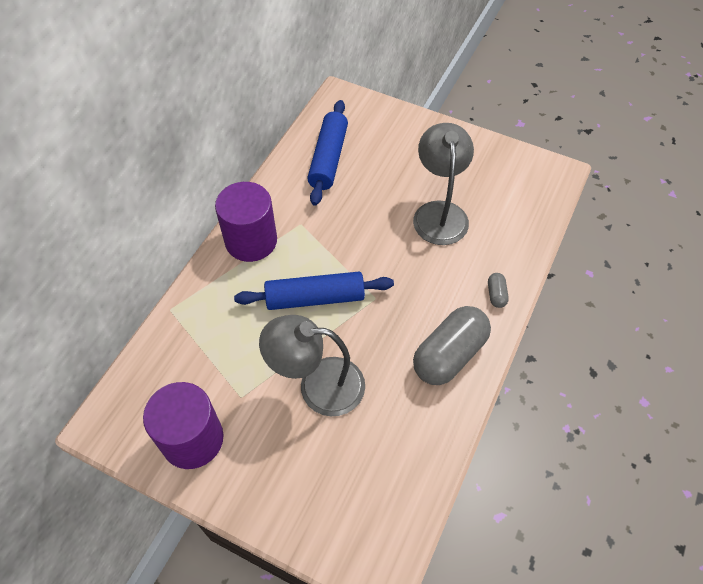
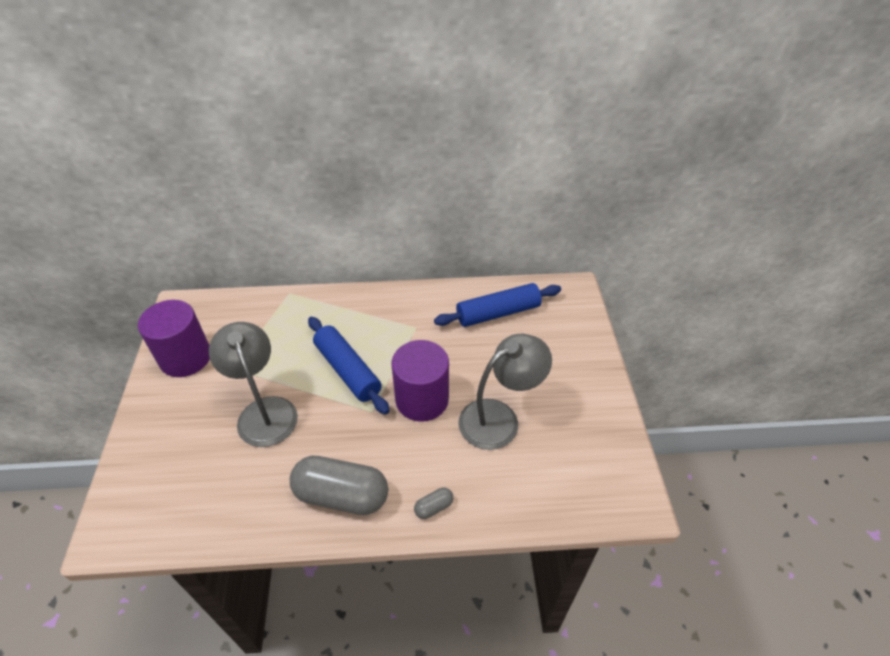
camera: 60 degrees right, 10 degrees down
purple cylinder [215,182,277,262] -> purple cylinder moved to [392,340,449,422]

